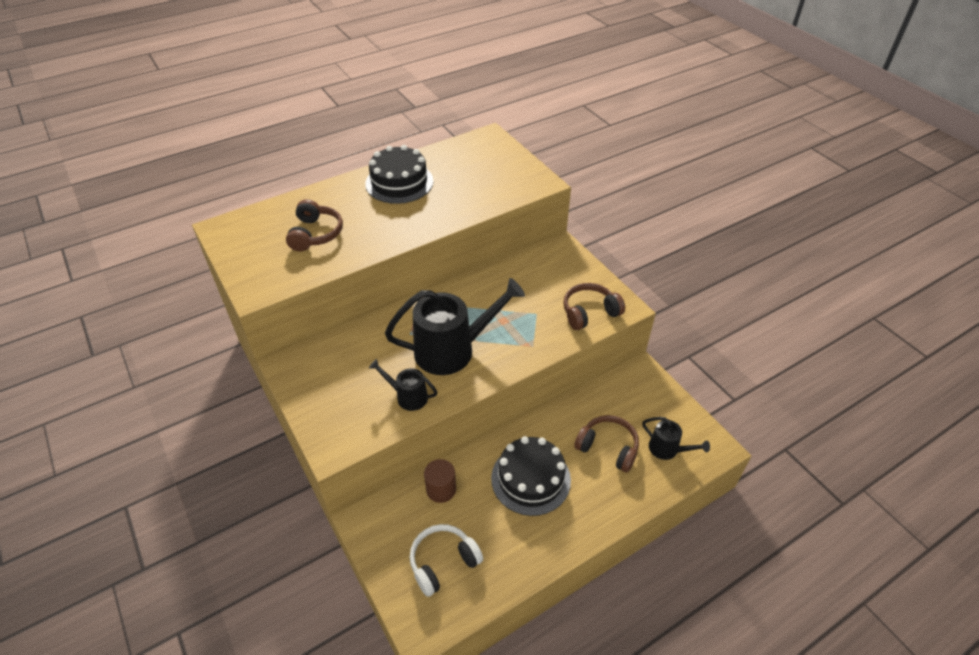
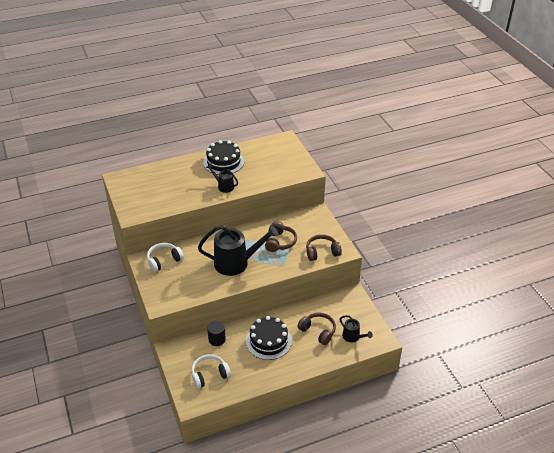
camera: 10 degrees right, 5 degrees down
brown headphones [286,199,343,251] -> brown headphones moved to [265,221,297,252]
black watering can [369,359,437,411] -> black watering can moved to [206,164,238,193]
brown cylinder [424,459,456,503] -> black cylinder [207,321,226,346]
none -> white headphones [147,243,184,272]

